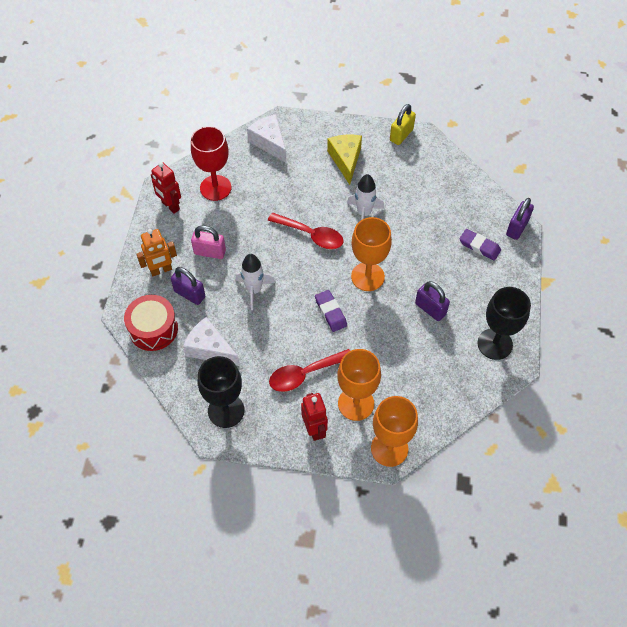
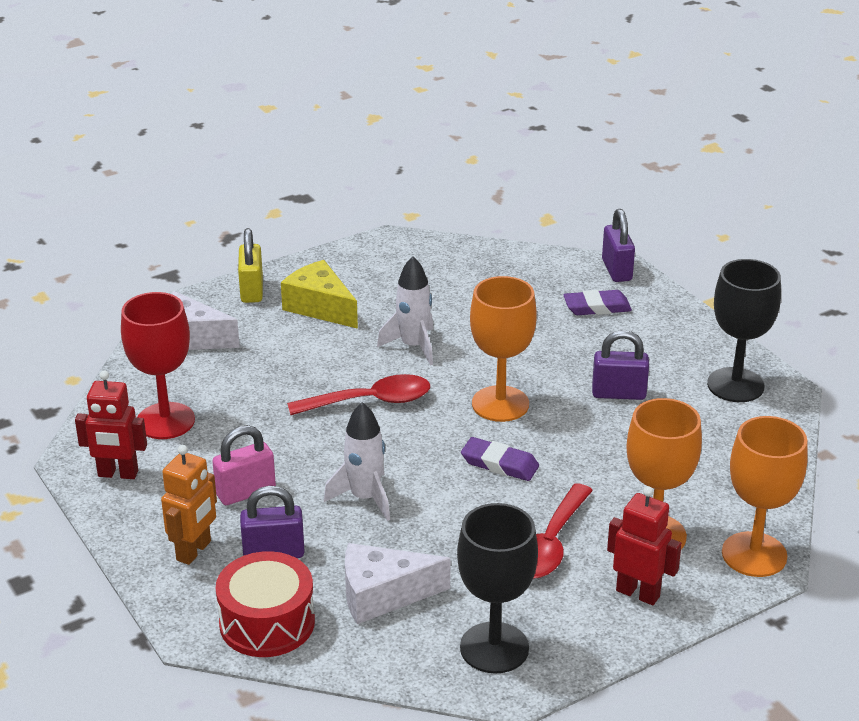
camera: 40 degrees left, 25 degrees down
yellow padlock [390,104,416,145] -> yellow padlock moved to [238,228,263,303]

